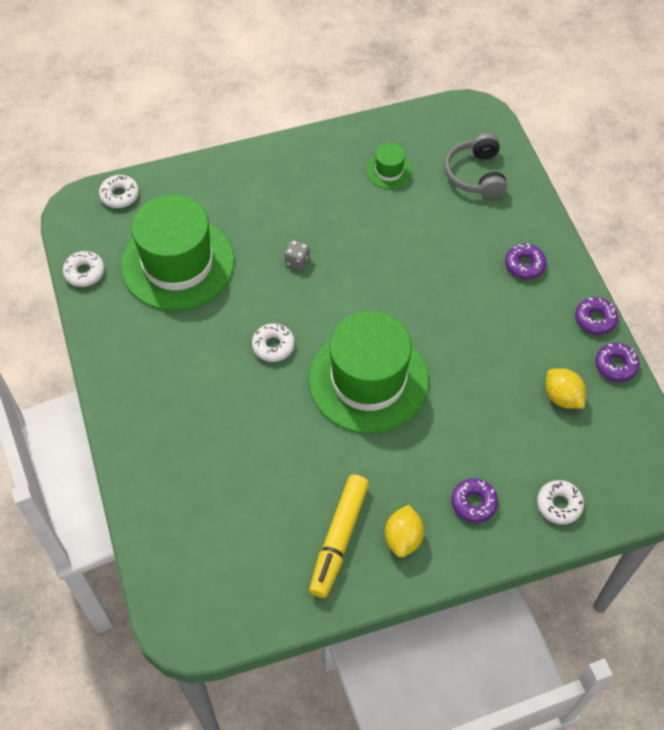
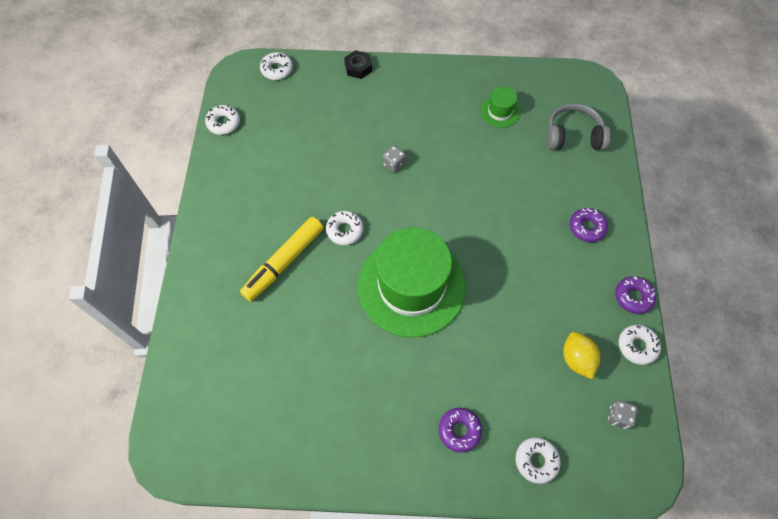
camera: 20 degrees right, 5 degrees up
green hat [121,195,235,311] -> none
yellow marker [309,475,369,598] -> yellow marker moved to [240,217,323,301]
yellow lemon [385,505,424,558] -> none
grey headphones [444,133,507,198] -> grey headphones turned 75 degrees clockwise [546,103,611,150]
purple donut [595,343,640,382] -> white donut [619,325,661,365]
none -> black nut [344,50,372,79]
none -> grey dice [608,401,638,429]

